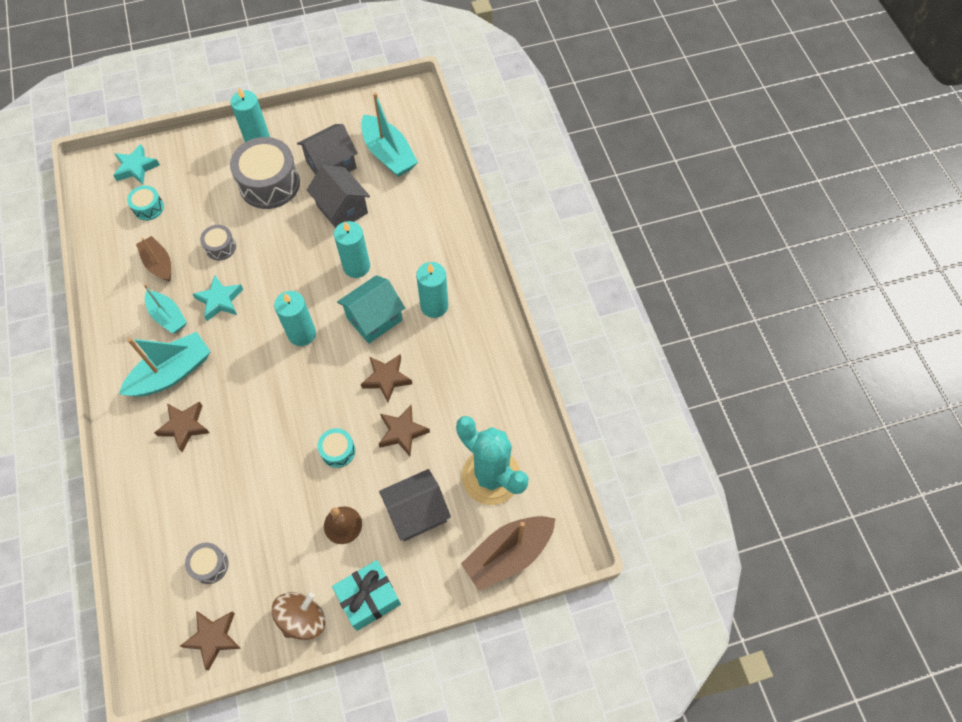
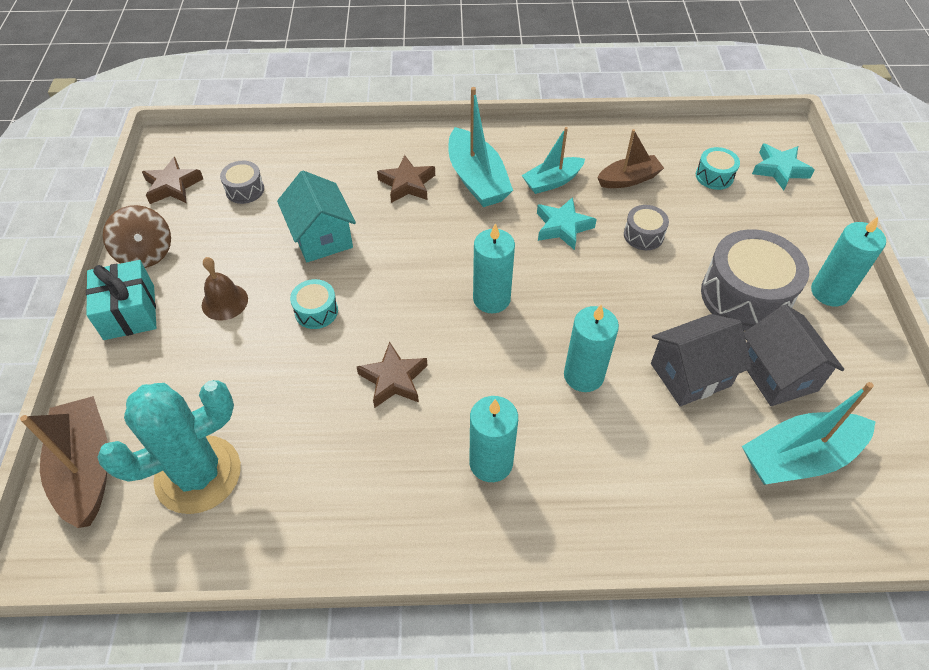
camera: 105 degrees right, 10 degrees down
turquoise house [337,275,405,344] -> turquoise house moved to [277,171,356,262]
brown star [379,405,430,456] -> none
grey house [379,469,451,541] -> none

